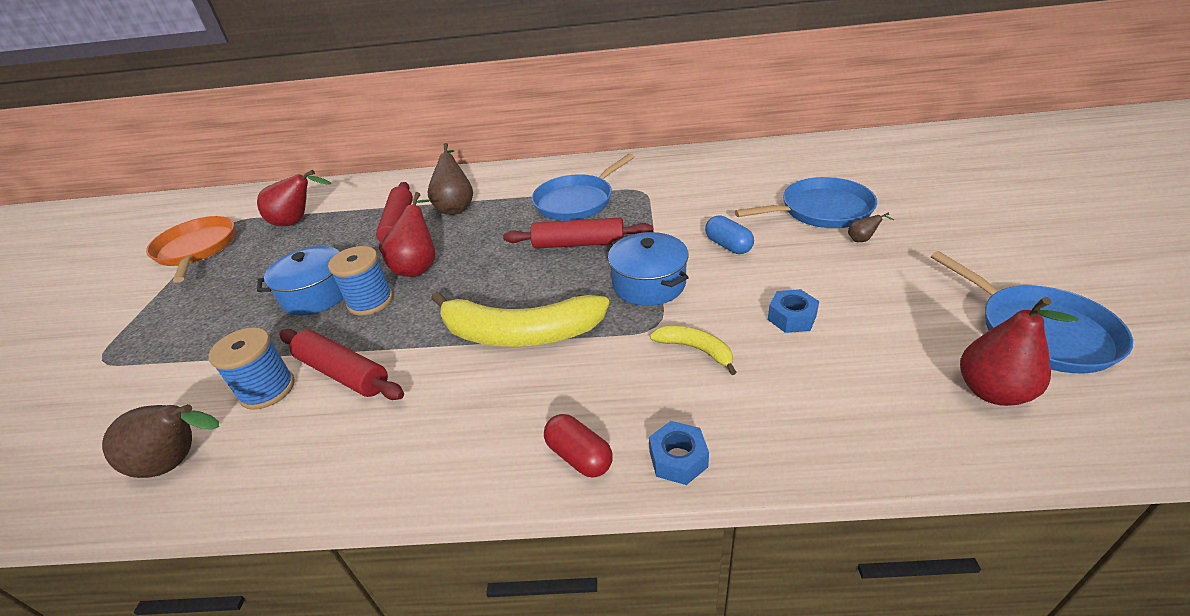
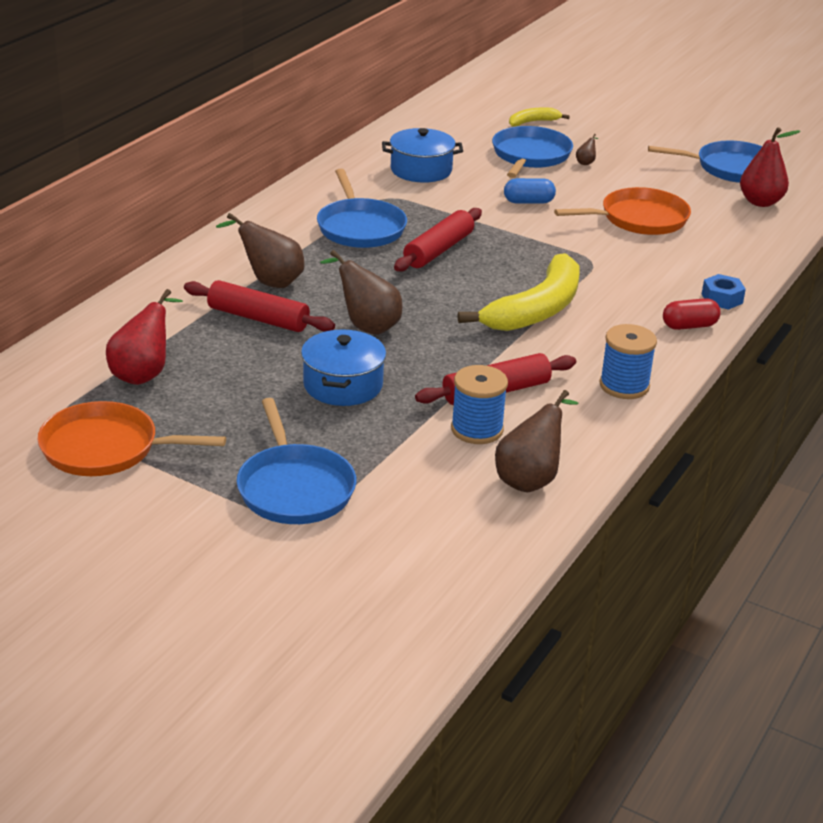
camera: 65 degrees left, 5 degrees down
blue spool [328,246,393,316] -> blue spool moved to [600,324,657,399]
red pear [381,192,435,277] -> brown pear [320,250,402,335]
blue pot [608,232,689,306] -> blue pot moved to [382,128,463,183]
yellow banana [650,326,737,375] -> yellow banana moved to [509,107,570,126]
blue nut [768,289,819,333] -> orange pan [554,187,691,235]
none -> blue pan [236,398,356,524]

